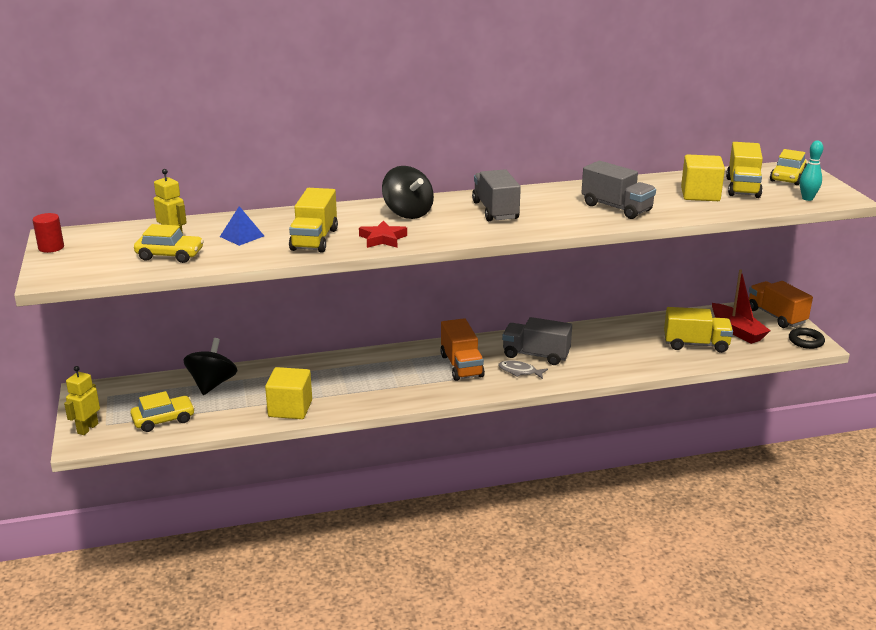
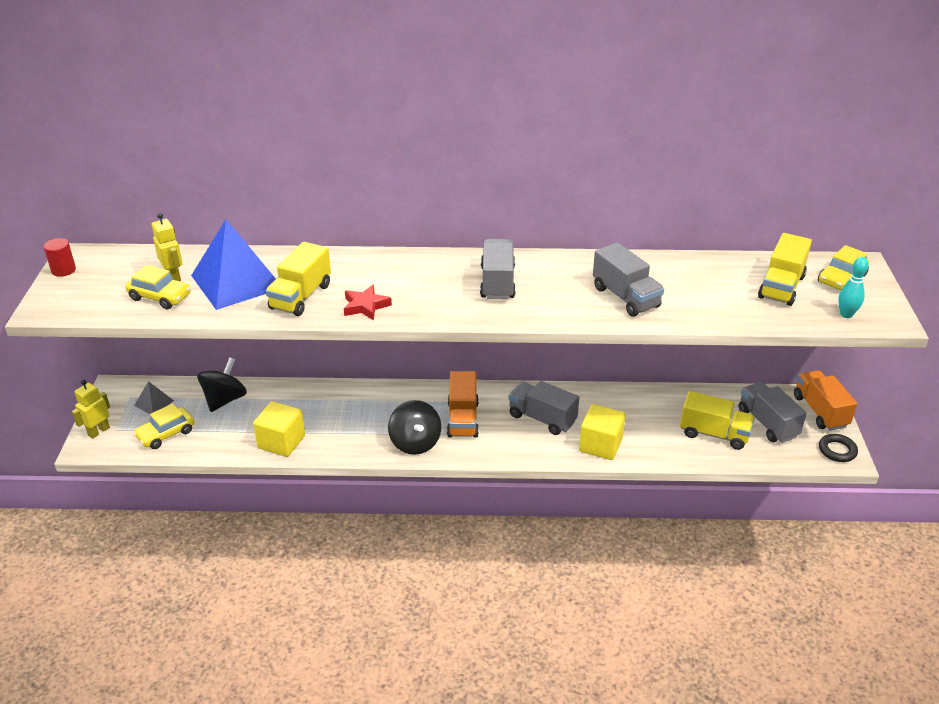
camera: 15 degrees right, 10 degrees up
yellow car [130,391,195,432] -> yellow car turned 150 degrees clockwise [133,403,195,449]
blue pyramid [220,206,264,246] -> blue pyramid [191,219,276,310], size x2.25
black spinning top [382,166,434,219] -> black spinning top moved to [388,400,441,455]
grey fish [498,360,548,379] -> none
yellow cube [681,154,725,201] -> yellow cube moved to [579,404,626,460]
red boat [712,269,771,344] -> grey truck [739,382,807,443]
none -> grey pyramid [134,381,174,414]

